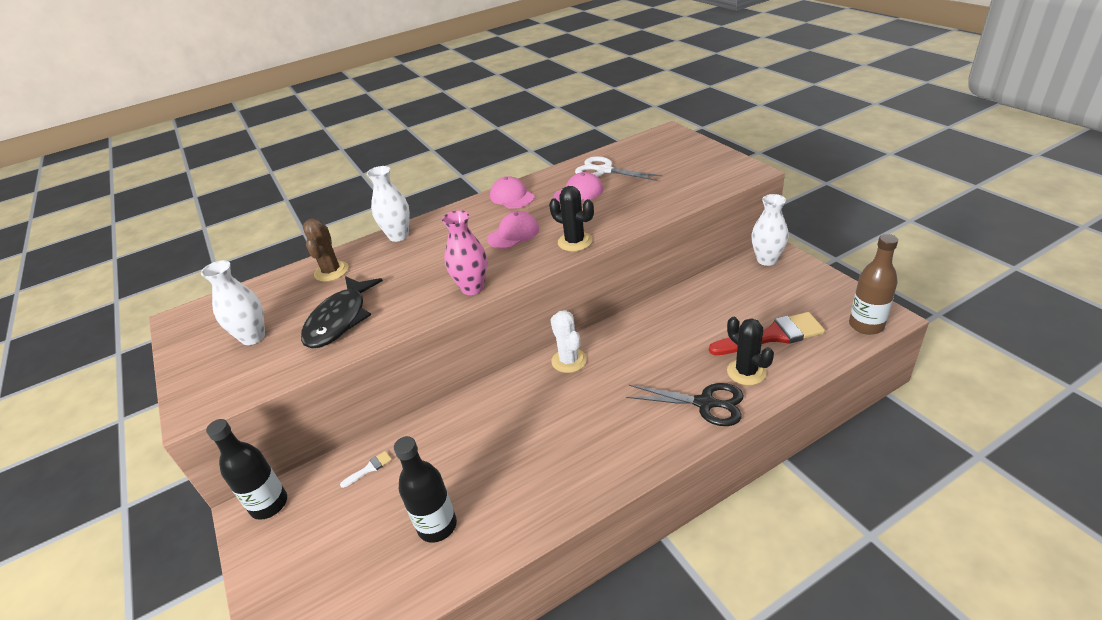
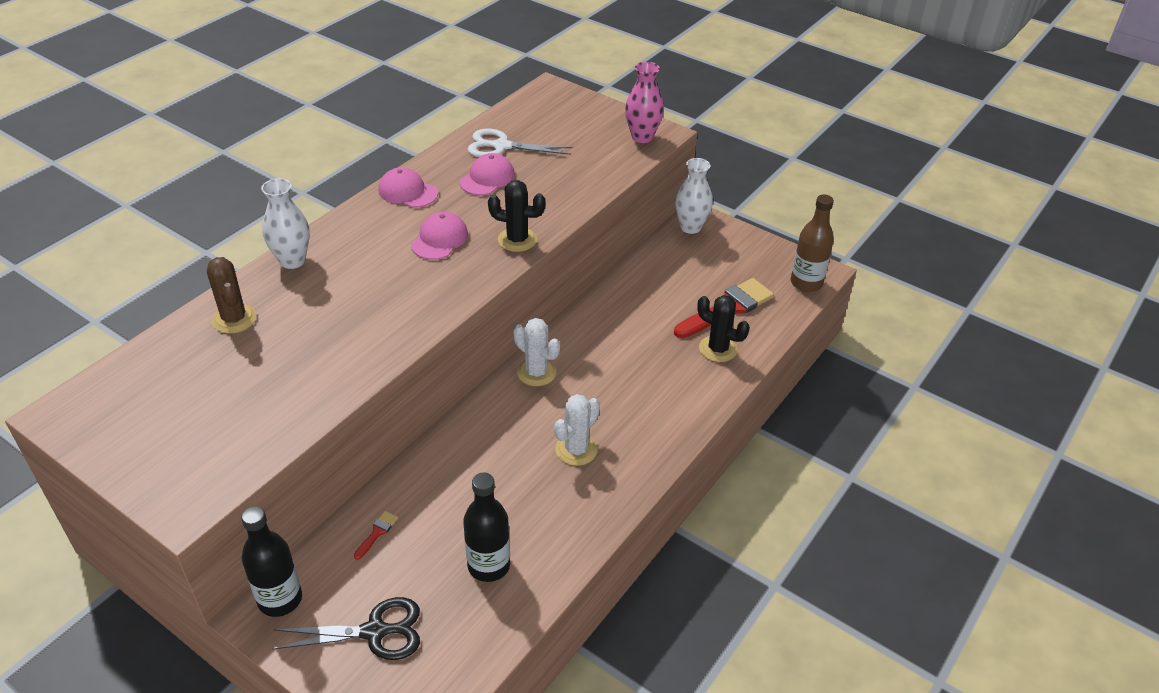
camera: 30 degrees left, 5 degrees up
white vase [201,260,265,345] -> none
black fish [301,276,383,348] -> none
white brush [340,451,392,488] -> red brush [354,511,398,560]
pink vase [442,210,487,295] -> pink vase moved to [625,62,664,143]
black scissors [626,383,744,426] -> black scissors moved to [272,597,420,660]
none -> white cactus [554,394,600,466]

